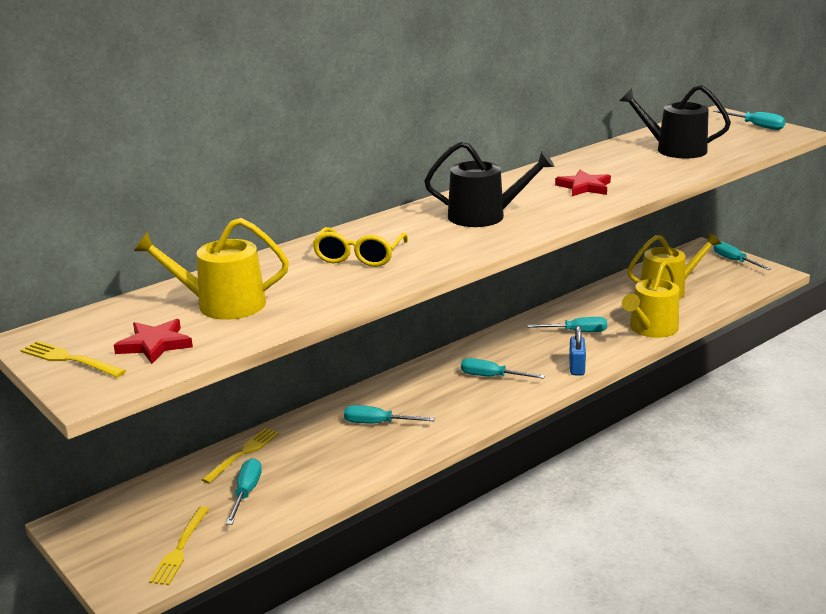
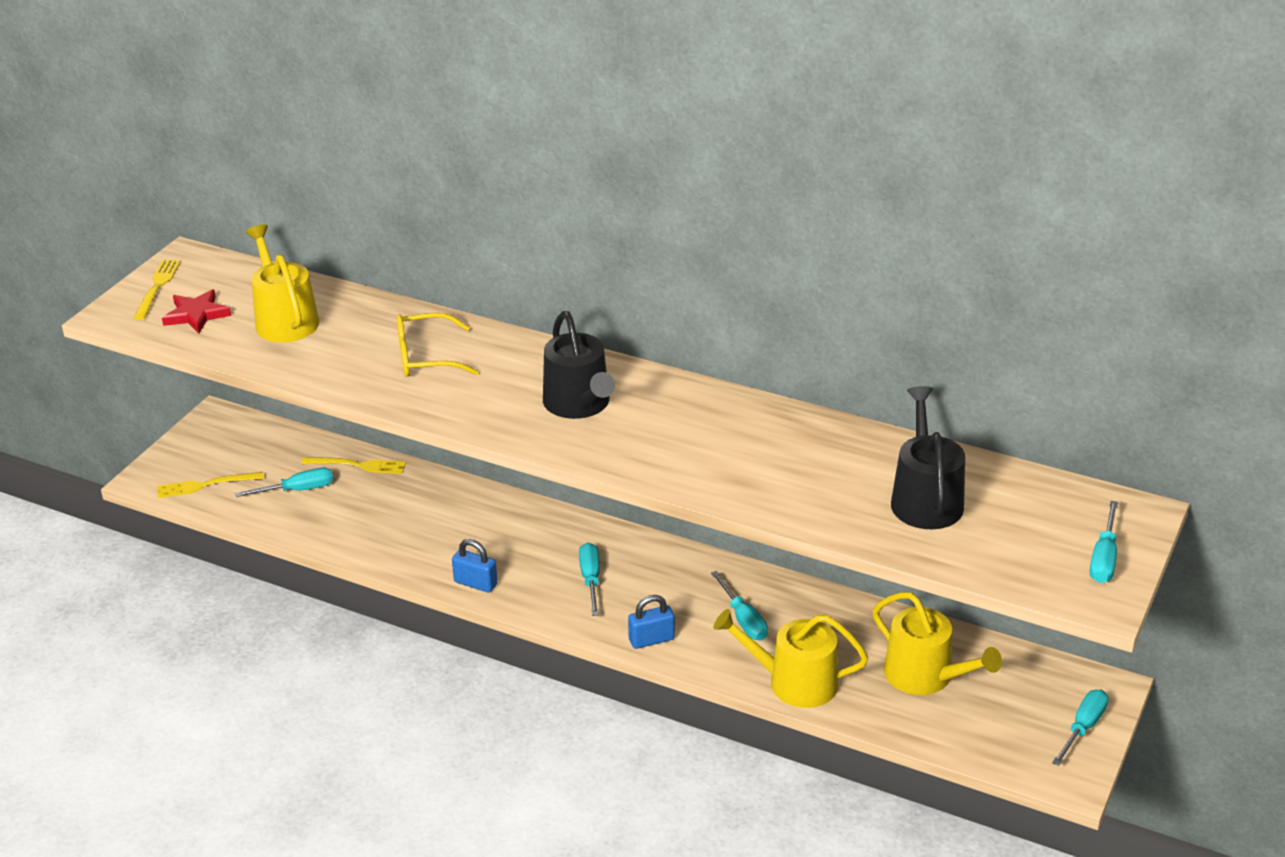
camera: 65 degrees right, 10 degrees up
turquoise screwdriver [344,405,435,424] -> none
red star [555,170,611,196] -> none
none -> blue padlock [452,539,497,592]

